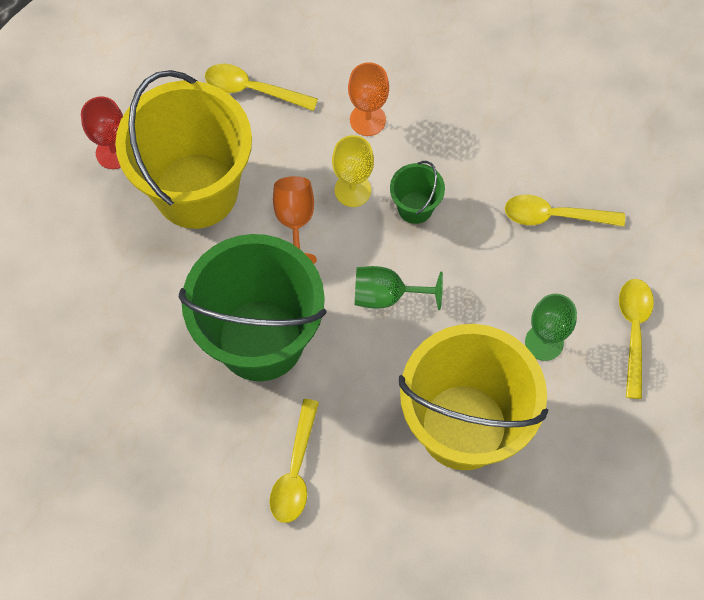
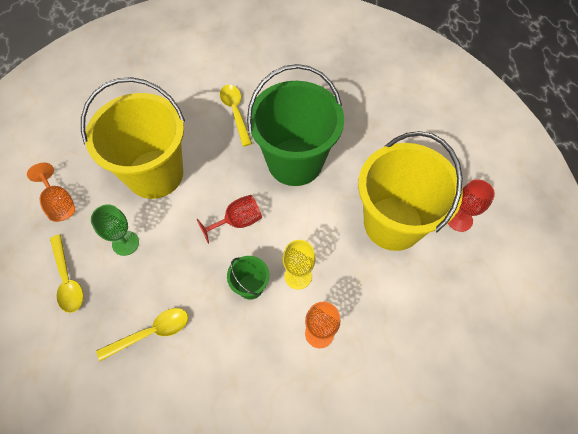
camera: 150 degrees right, 5 degrees down
yellow spoon [205,64,318,111] -> none
orange goblet [273,176,317,264] -> orange goblet moved to [27,163,75,222]
green goblet [355,266,443,310] -> red goblet [197,195,262,244]

